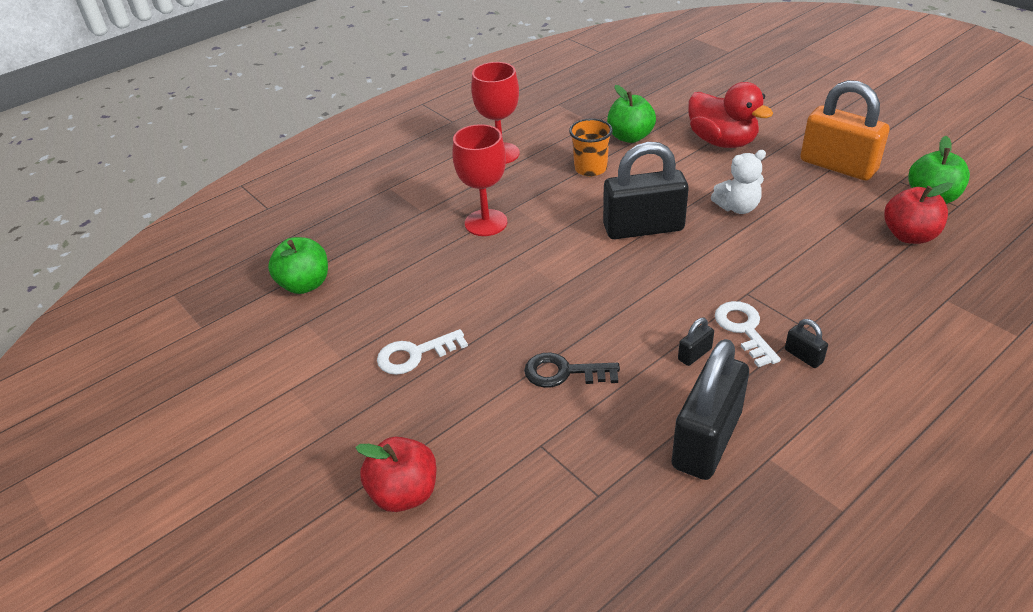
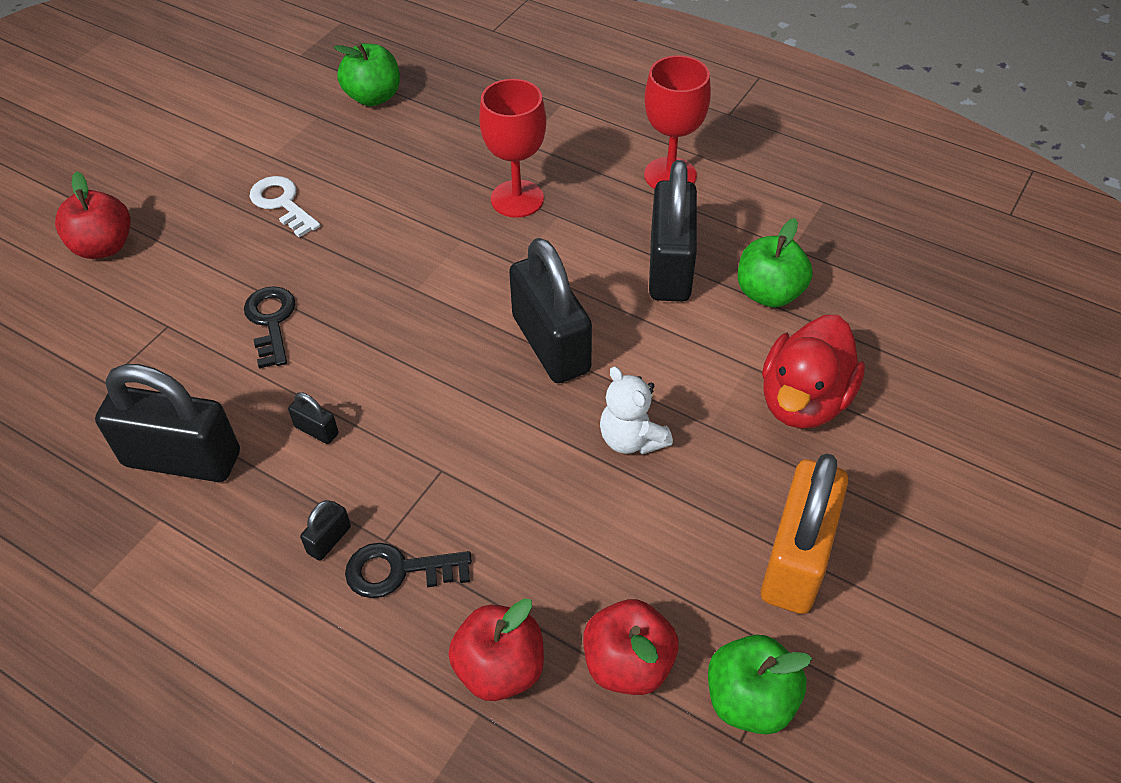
camera: 70 degrees right, 10 degrees up
orange cup [569,118,613,176] -> black padlock [649,160,697,302]
white key [715,301,781,367] -> none
none -> black key [345,543,472,598]
none -> red apple [448,598,544,701]

